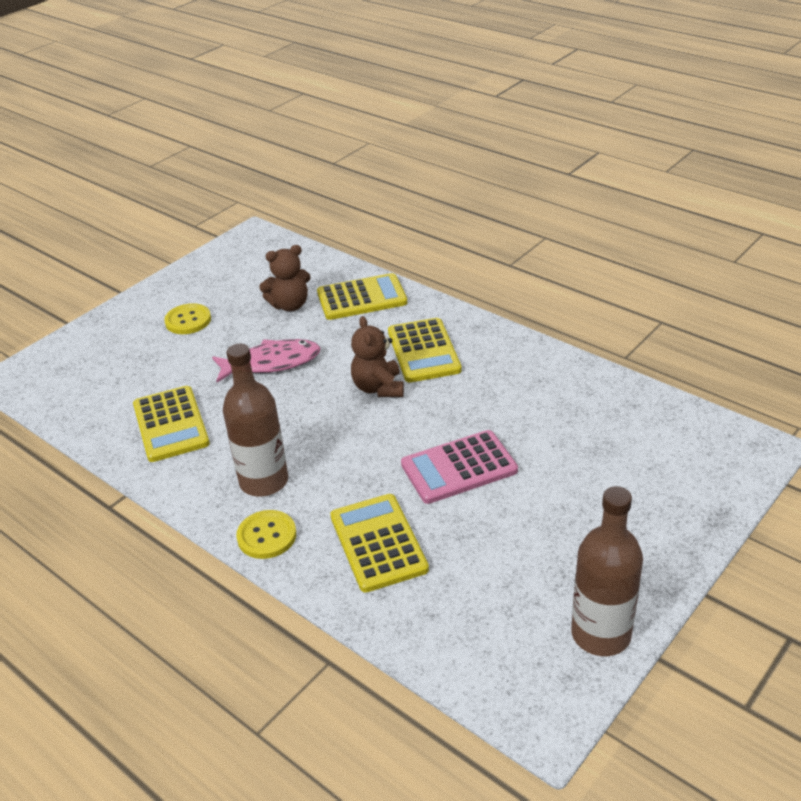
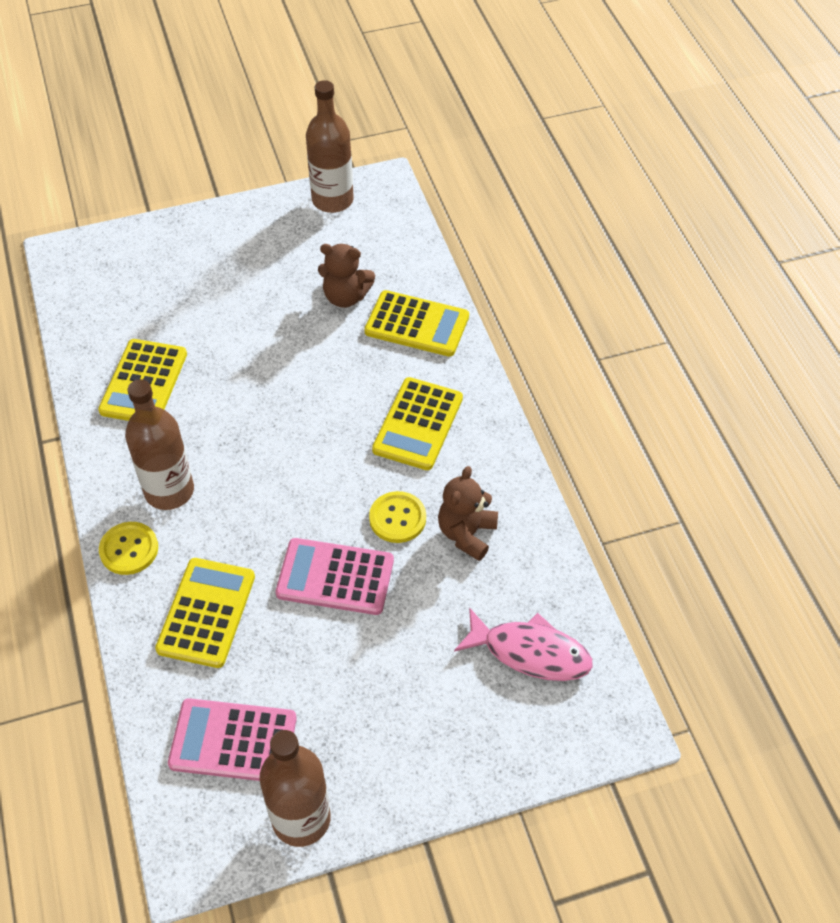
camera: 30 degrees right, 15 degrees up
yellow button [164,303,211,334] -> yellow button moved to [369,491,426,543]
pink fish [212,339,321,383] -> pink fish moved to [454,607,593,681]
brown teddy bear [351,316,404,397] -> brown teddy bear moved to [438,466,498,561]
none -> pink calculator [168,698,297,781]
none -> brown bottle [306,80,354,213]

